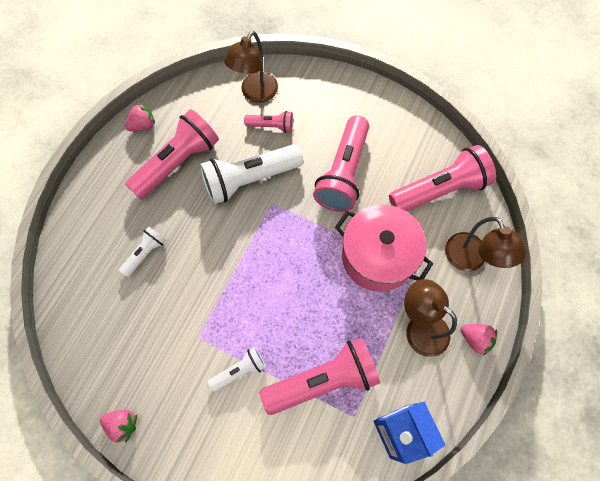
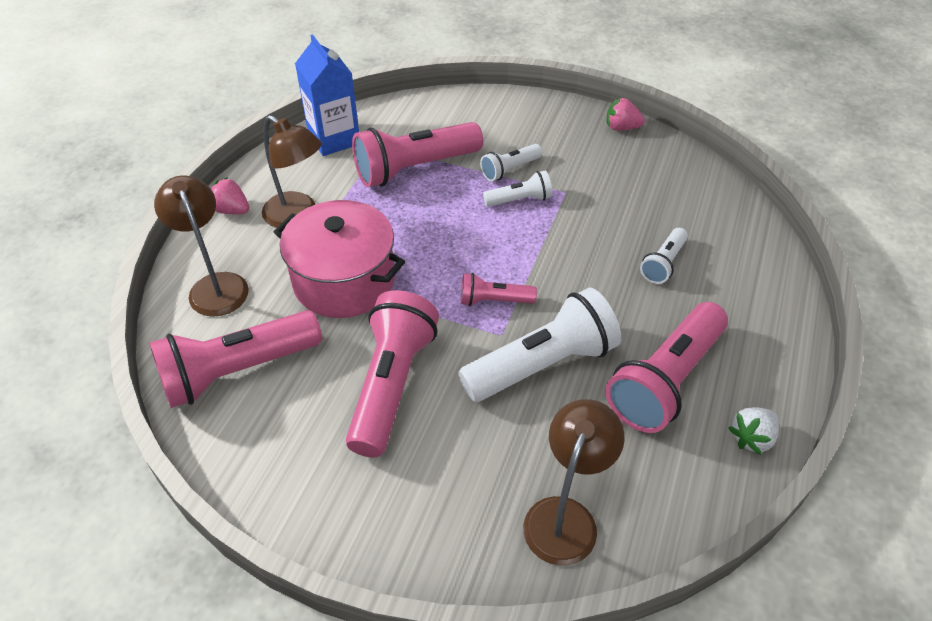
camera: 175 degrees right, 20 degrees down
pink strawberry [125,103,155,131] -> white strawberry [729,408,779,455]
pink flashlight [244,111,293,133] -> pink flashlight moved to [461,273,537,306]
none -> white flashlight [483,170,552,207]

